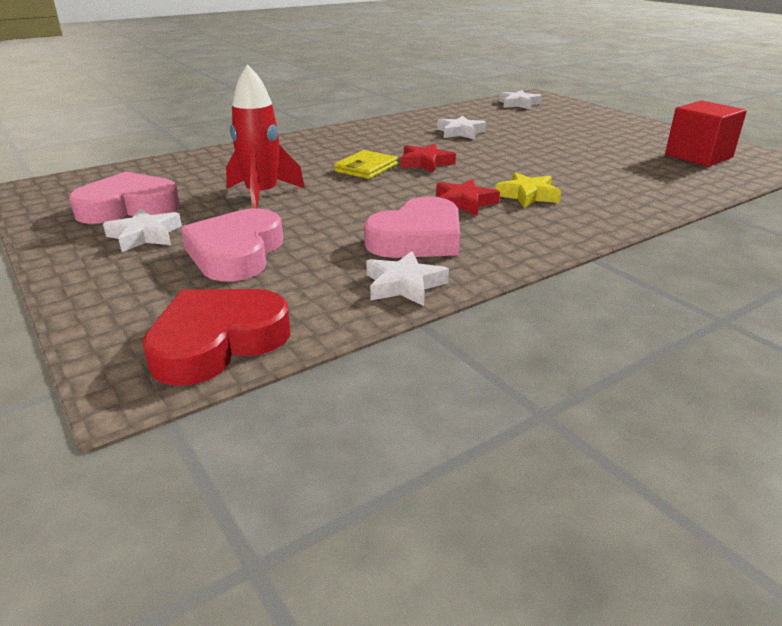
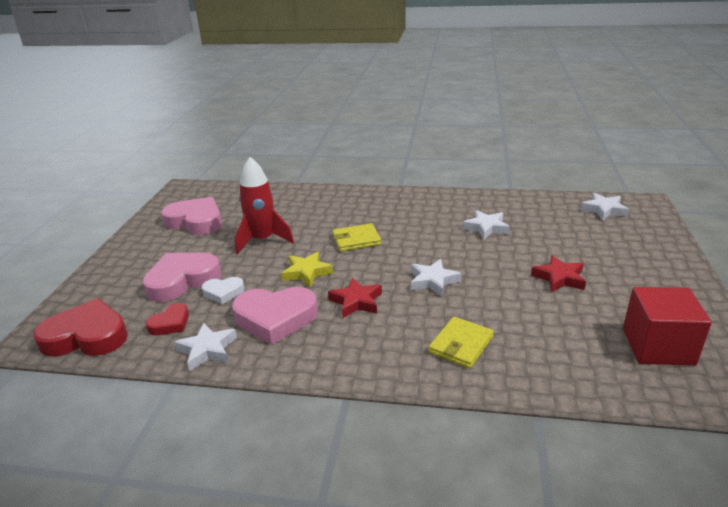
camera: 45 degrees right, 0 degrees up
white star [103,208,182,252] -> white star moved to [411,259,461,297]
red star [400,144,456,173] -> red star moved to [531,255,586,293]
yellow star [495,172,561,208] -> yellow star moved to [281,252,333,287]
none -> red heart [146,303,189,335]
none -> white heart [202,277,244,304]
none -> yellow wallet [429,317,494,368]

